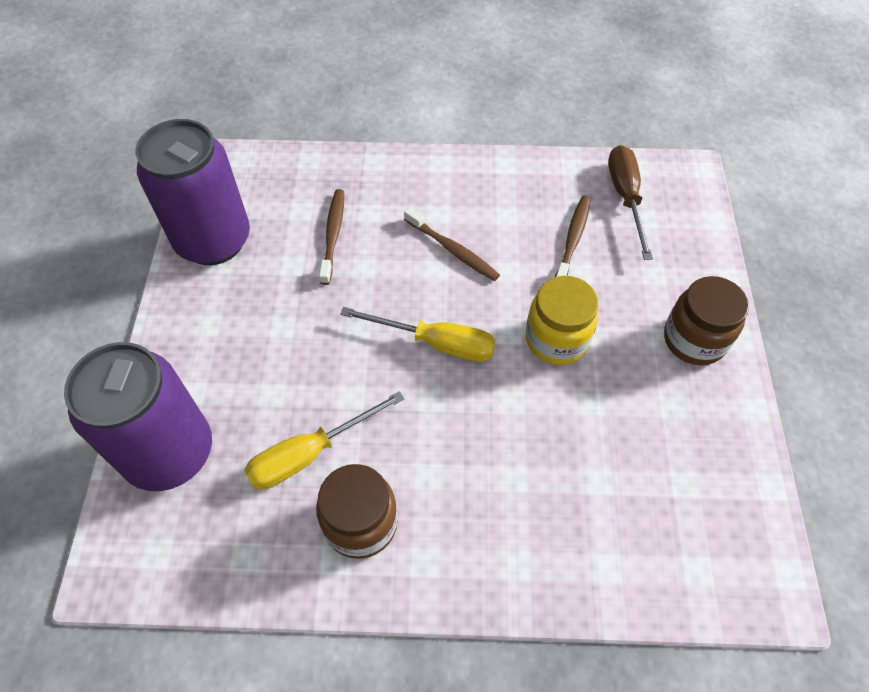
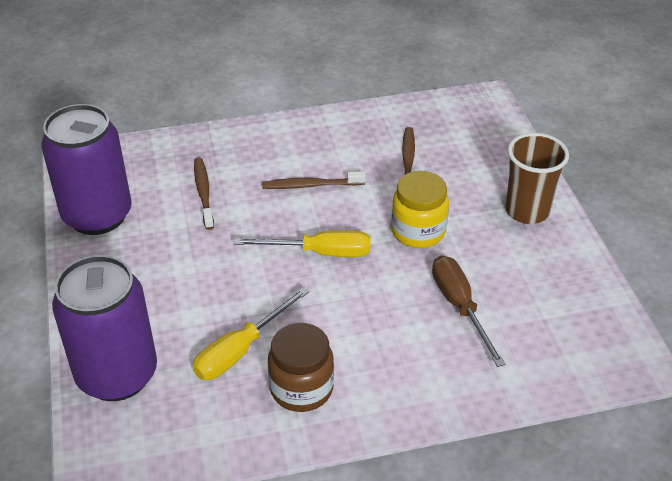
camera: 15 degrees left, 15 degrees down
brown toothbrush [404,207,500,281] -> brown toothbrush turned 150 degrees clockwise [262,171,366,189]
brown screwdriver [608,145,653,260] -> brown screwdriver moved to [432,256,505,367]
brown jar [664,276,749,365] -> brown cup [505,133,569,224]

